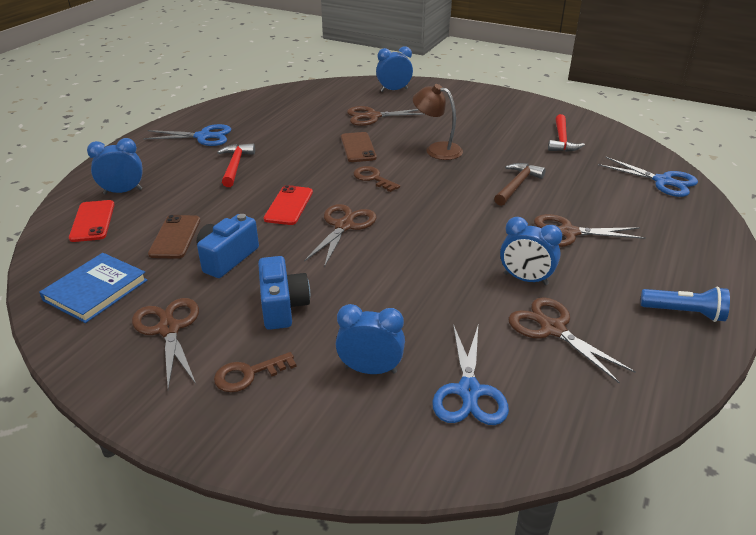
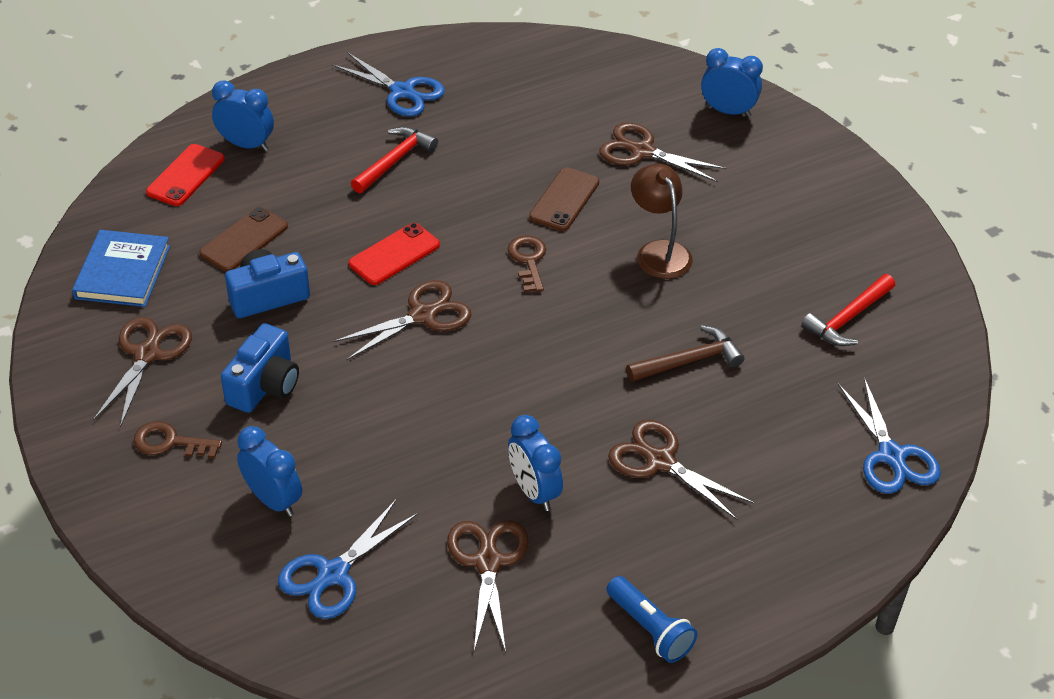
camera: 35 degrees right, 10 degrees up
blue book [39,253,147,323] -> blue book turned 60 degrees counterclockwise [72,230,170,307]

